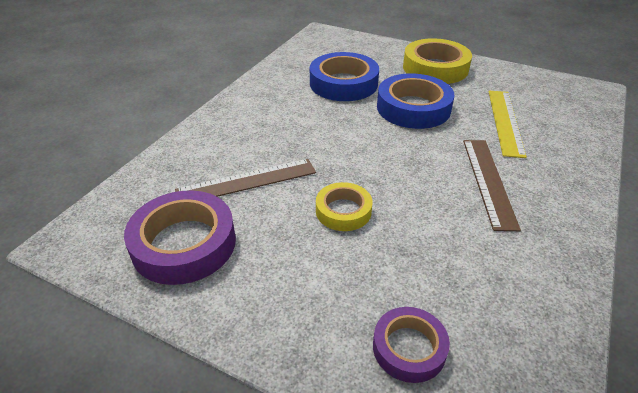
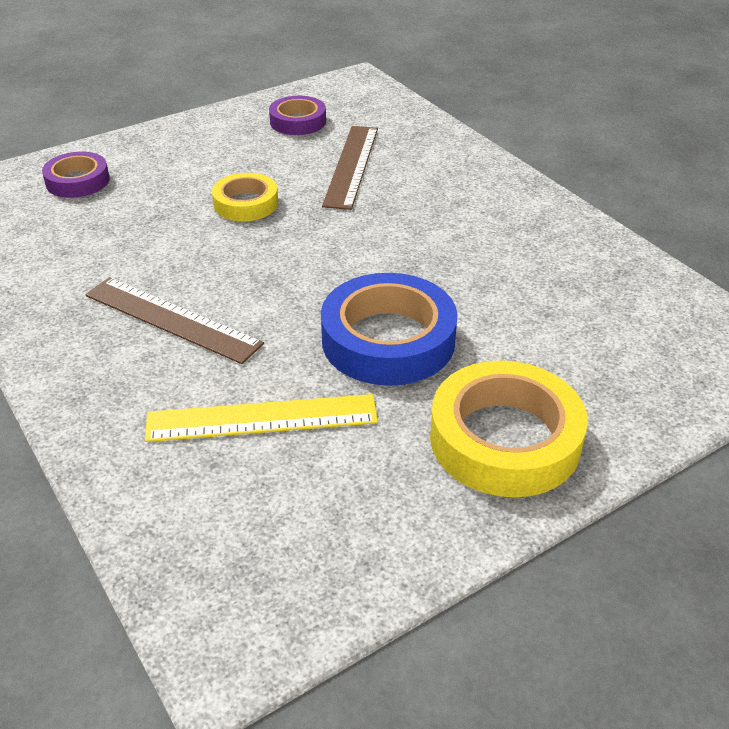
camera: 120 degrees right, 0 degrees up
purple tape [124,190,236,285] -> purple tape [269,96,326,135], size x0.58
blue tape [310,52,379,101] -> none
yellow ruler [488,91,527,158] -> yellow ruler turned 45 degrees counterclockwise [145,394,378,442]

